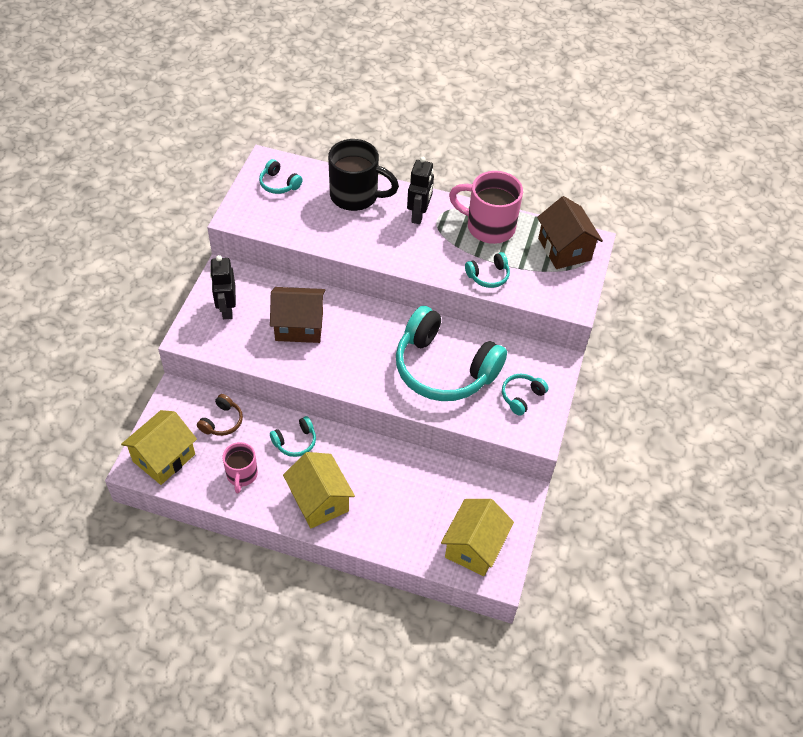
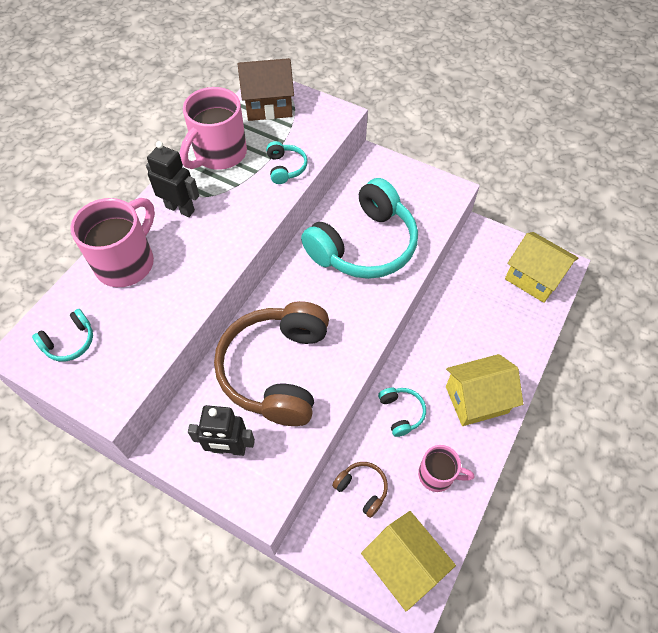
camera: 75 degrees left, 5 degrees up
brown house [270,287,325,343] -> brown headphones [214,301,329,426]
black mug [328,139,399,211] -> pink mug [70,198,155,287]
turquoise headphones [502,374,549,416] -> none

